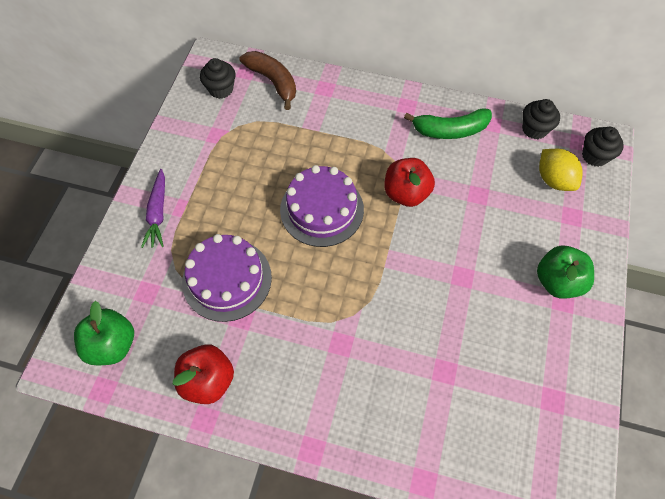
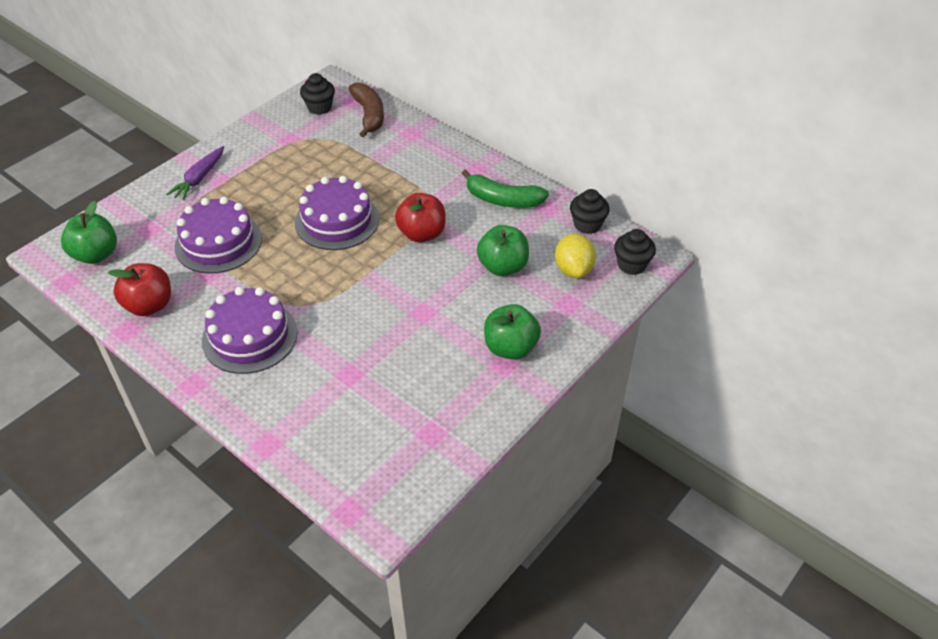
camera: 25 degrees right, 15 degrees down
none -> purple cake [202,287,297,374]
none -> green apple [477,225,529,276]

